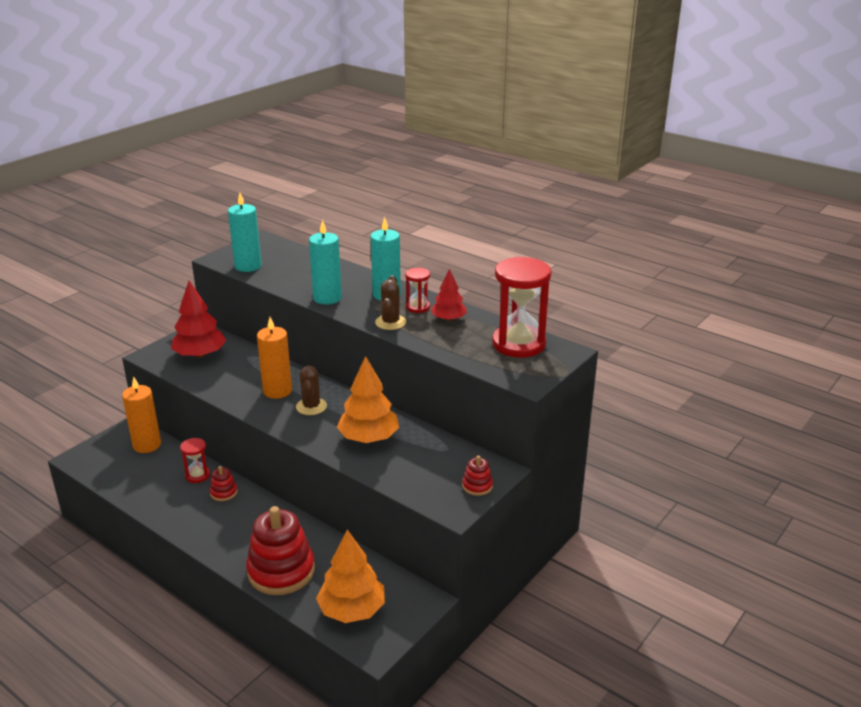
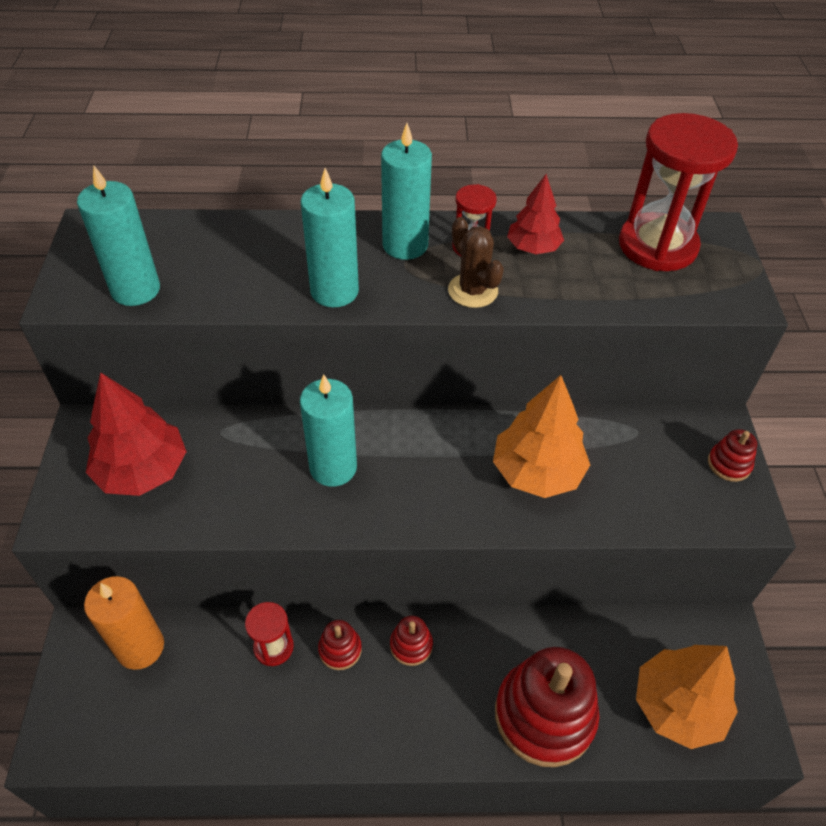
camera: 40 degrees left, 20 degrees up
orange candle [257,317,292,399] -> turquoise candle [300,375,357,487]
brown cactus [296,366,327,415] -> none
none -> red stacking toy [390,616,433,666]

